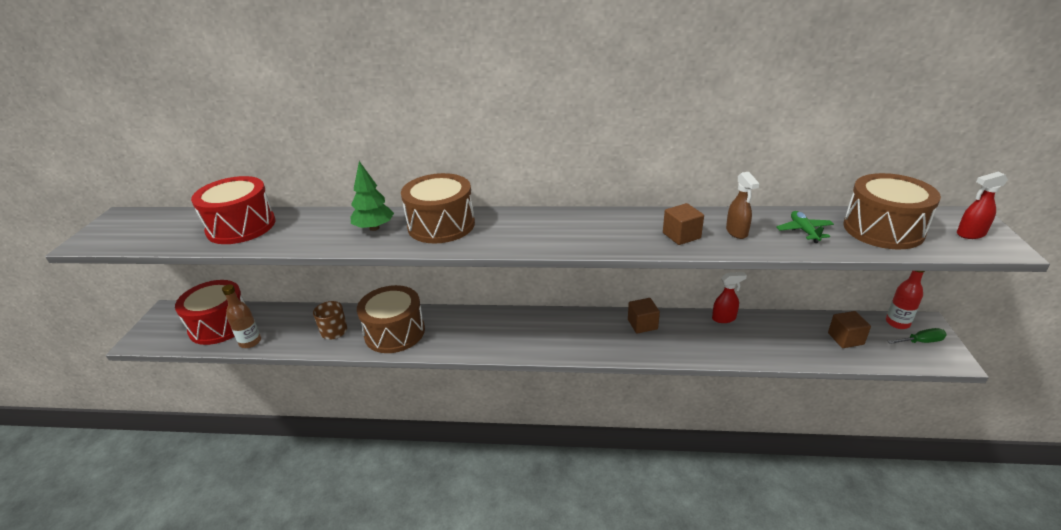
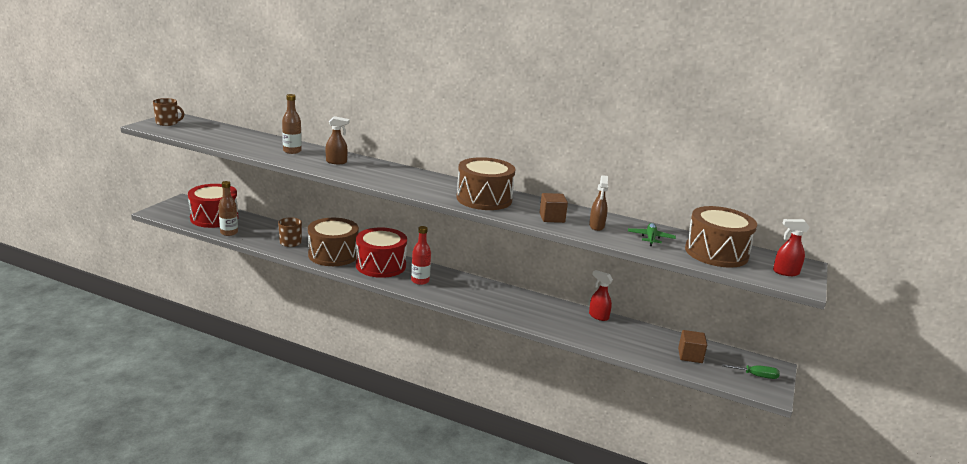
camera: 15 degrees right, 10 degrees down
red drum [191,176,275,244] -> red drum moved to [356,227,407,278]
green tree [351,161,394,231] -> brown spray bottle [326,116,350,164]
brown drum [401,173,475,243] -> brown drum moved to [457,157,515,210]
brown cube [628,298,660,334] -> none
red spray bottle [712,272,747,323] -> red spray bottle turned 150 degrees counterclockwise [589,270,613,321]
red bottle [886,271,925,329] -> red bottle moved to [411,226,431,285]
none -> brown mug [153,98,184,126]
none -> brown bottle [282,94,302,154]

